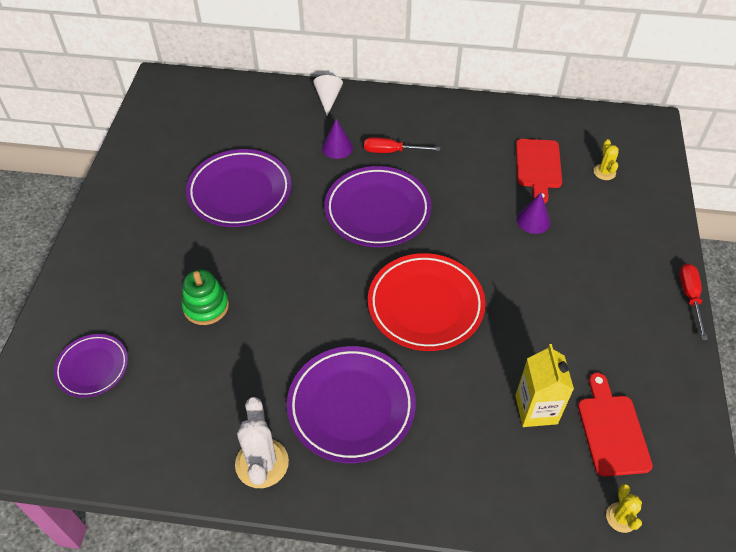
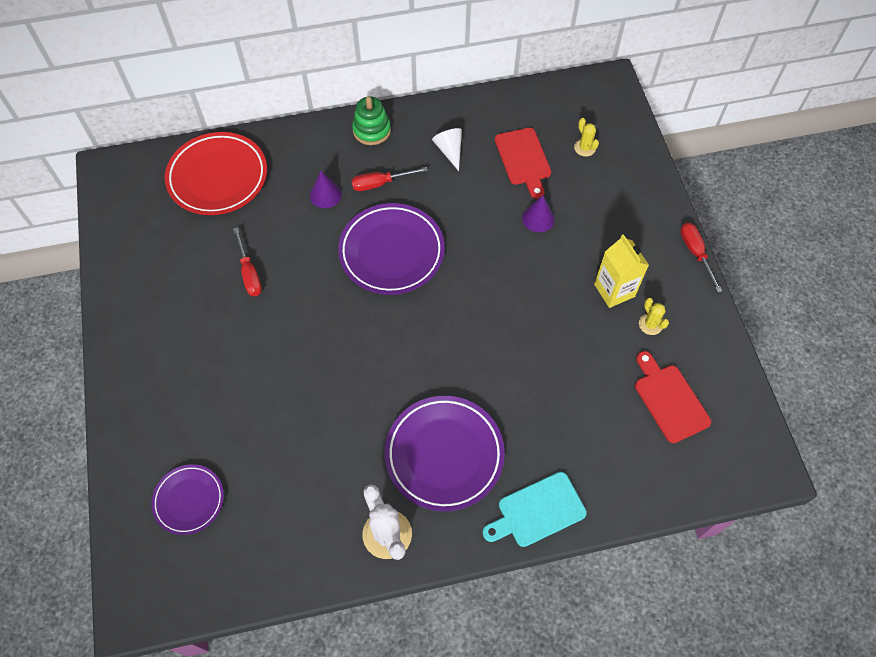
camera: 20 degrees left, 10 degrees up
green stacking toy [181,269,229,325] -> green stacking toy moved to [352,96,391,145]
purple plate [186,149,291,227] -> red screwdriver [233,228,262,296]
white cone [313,75,343,116] -> white cone moved to [432,128,462,171]
red plate [368,253,486,351] -> red plate moved to [165,132,267,215]
yellow carton [515,344,574,427] -> yellow carton moved to [594,234,649,308]
yellow cactus [606,484,642,533] -> yellow cactus moved to [639,298,669,335]
none -> turquoise cutting board [483,472,587,547]

